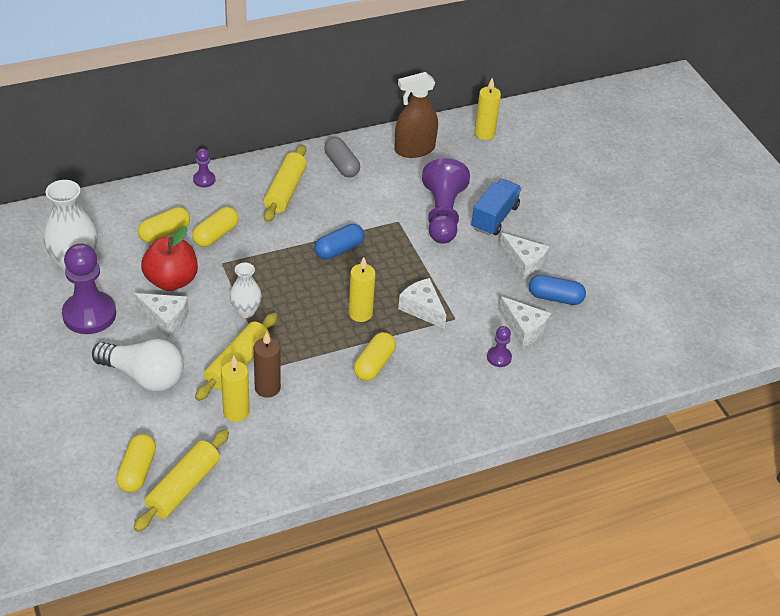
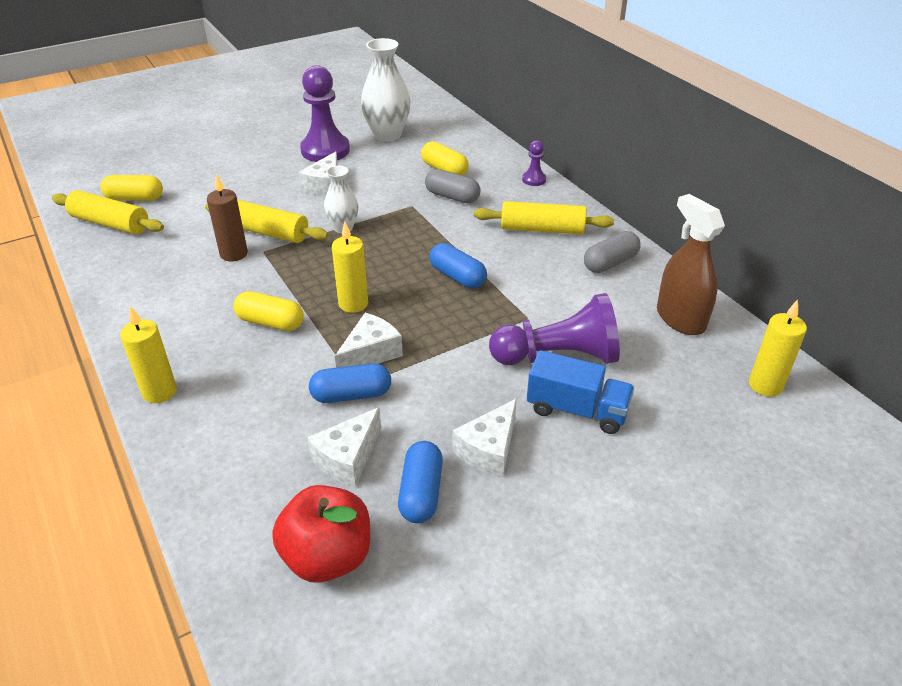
camera: 85 degrees right, 5 degrees down
white light bulb [92,339,184,391] -> none
red apple [141,226,198,291] -> red apple moved to [272,485,370,583]
yellow capsule [192,207,238,247] -> grey capsule [425,169,481,203]
yellow candle [221,356,250,422] -> yellow candle moved to [120,306,177,403]
purple pawn [487,326,512,367] -> none
none -> blue capsule [309,363,391,403]

